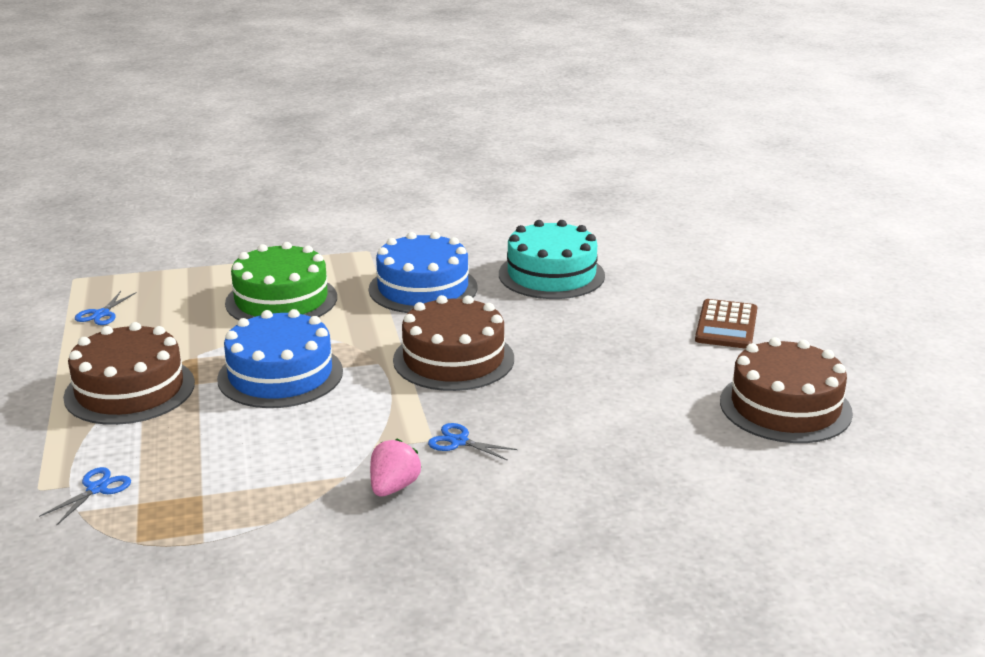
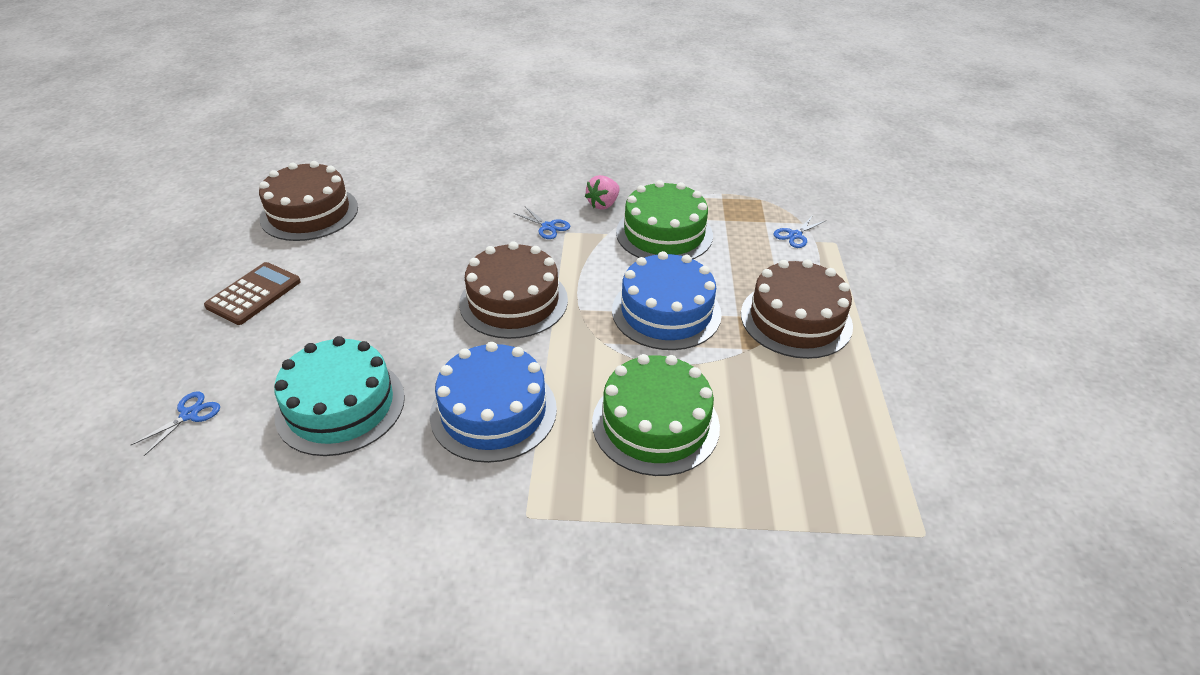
camera: 165 degrees left, 15 degrees up
blue scissors [75,291,137,325] -> blue scissors moved to [131,391,220,456]
none -> green cake [616,180,713,259]

